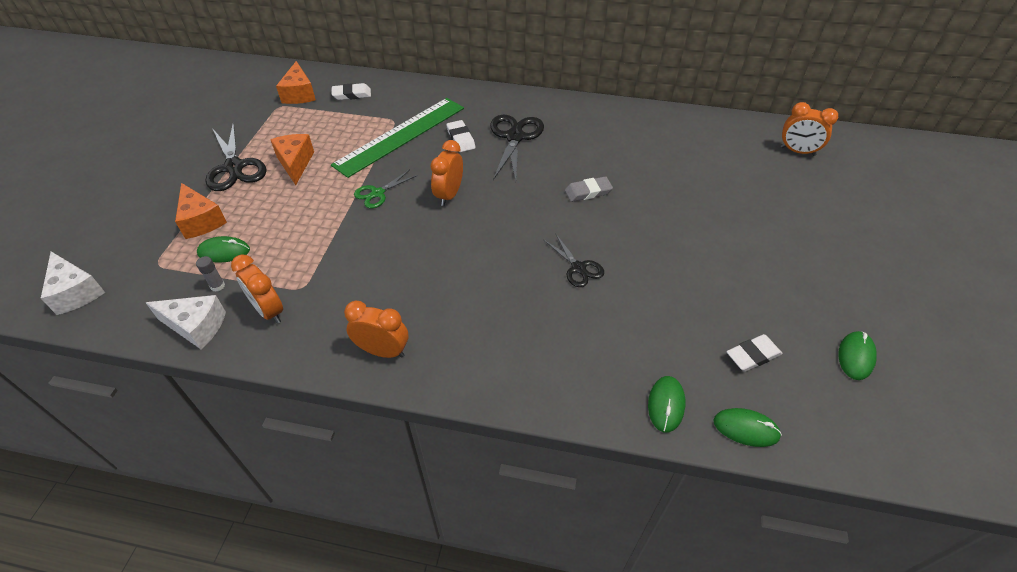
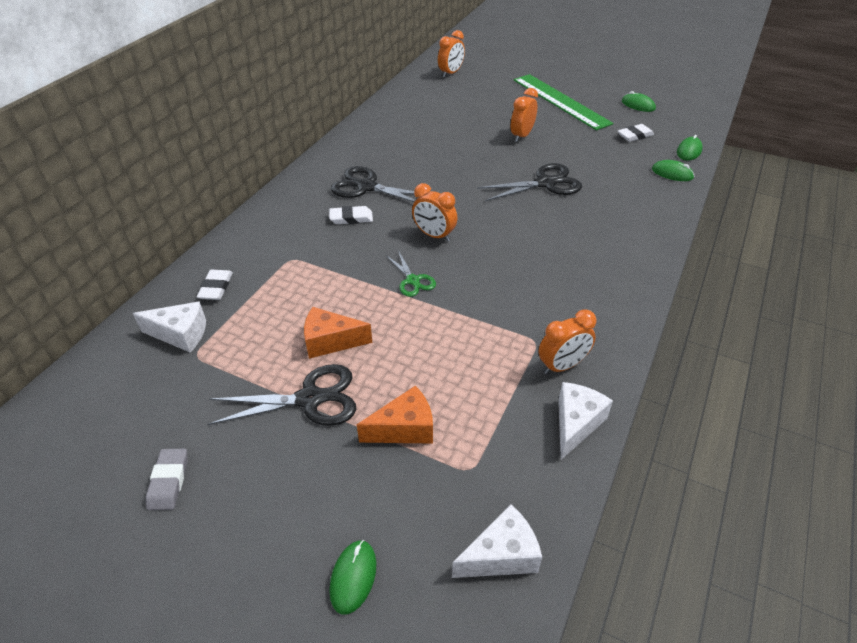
camera: 75 degrees left, 5 degrees down
grey glue stick [196,256,225,292] -> none
green mouse [197,236,250,263] -> green mouse moved to [329,540,376,614]
orange cheese [276,61,316,104] -> white cheese [133,301,206,353]
green ruler [331,98,464,178] -> green ruler moved to [514,74,613,131]
orange clock [344,301,408,358] -> orange clock moved to [511,88,538,142]
black scissors [544,233,604,287] -> black scissors [477,163,582,201], size x1.71
grey eraser [565,176,613,202] -> grey eraser moved to [146,449,188,510]
white eraser [727,334,782,372] -> white eraser turned 75 degrees clockwise [618,124,654,142]

